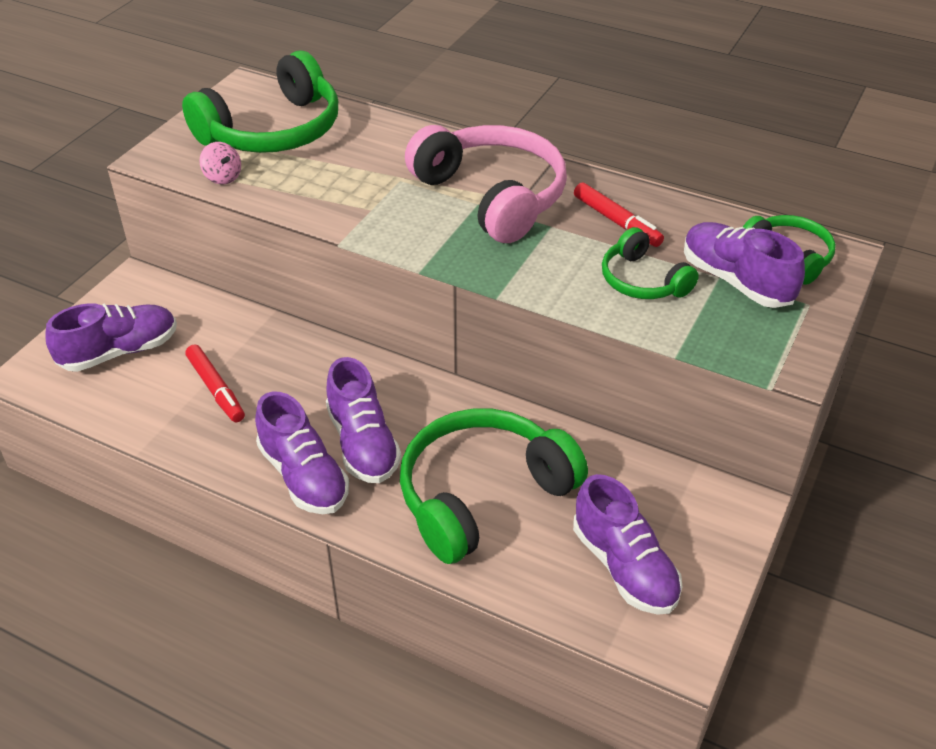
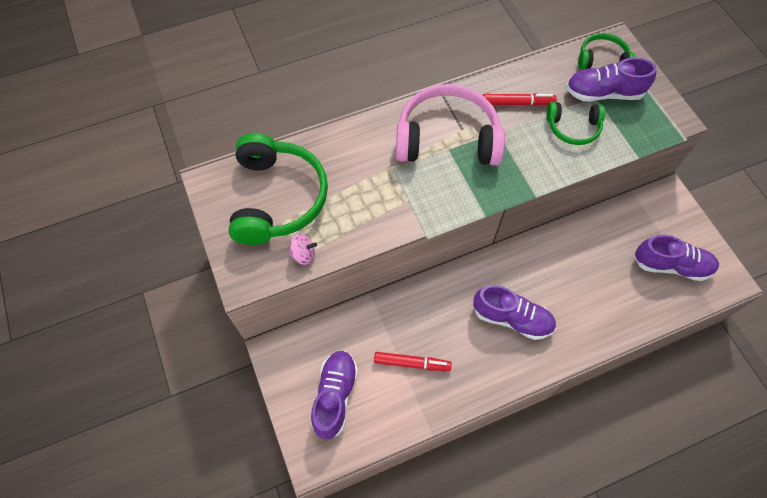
camera: 50 degrees left, 20 degrees up
purple shoe [255,391,349,514] -> none
green headphones [400,408,588,564] -> none

